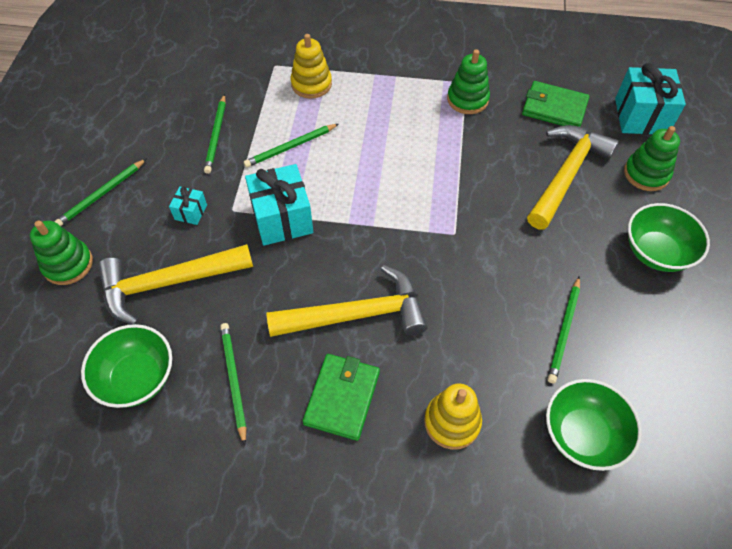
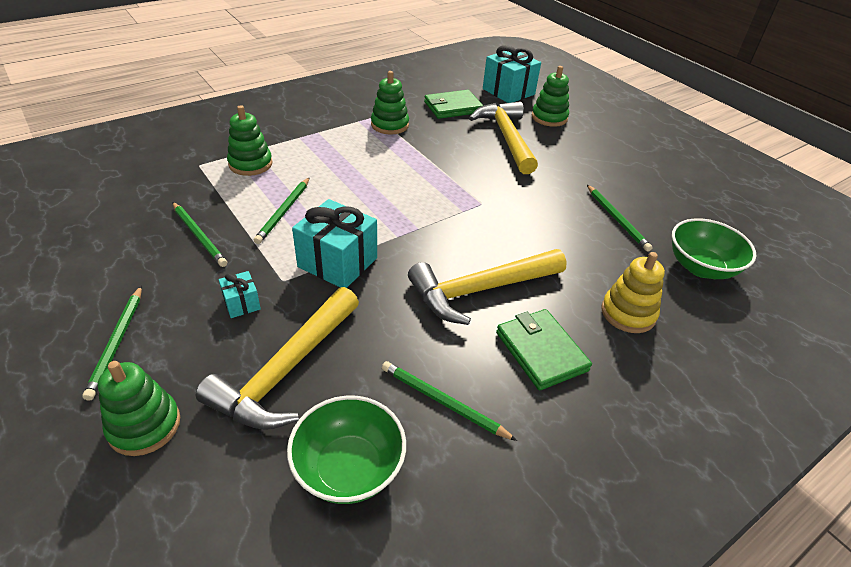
camera: 45 degrees left, 15 degrees down
yellow hammer [267,265,428,337] -> yellow hammer turned 150 degrees counterclockwise [408,249,567,325]
yellow stacking toy [290,34,332,98] -> green stacking toy [227,105,273,176]
green bowl [628,203,710,272] -> none

